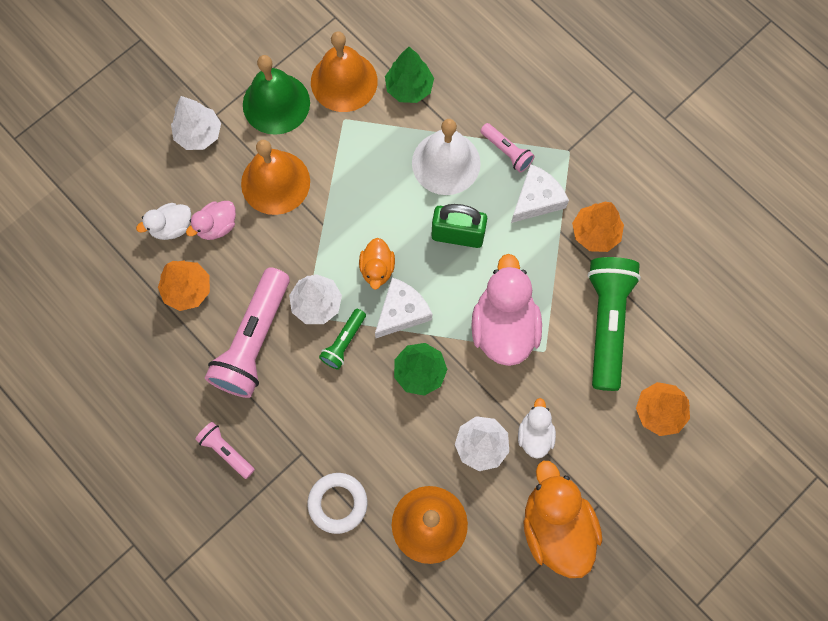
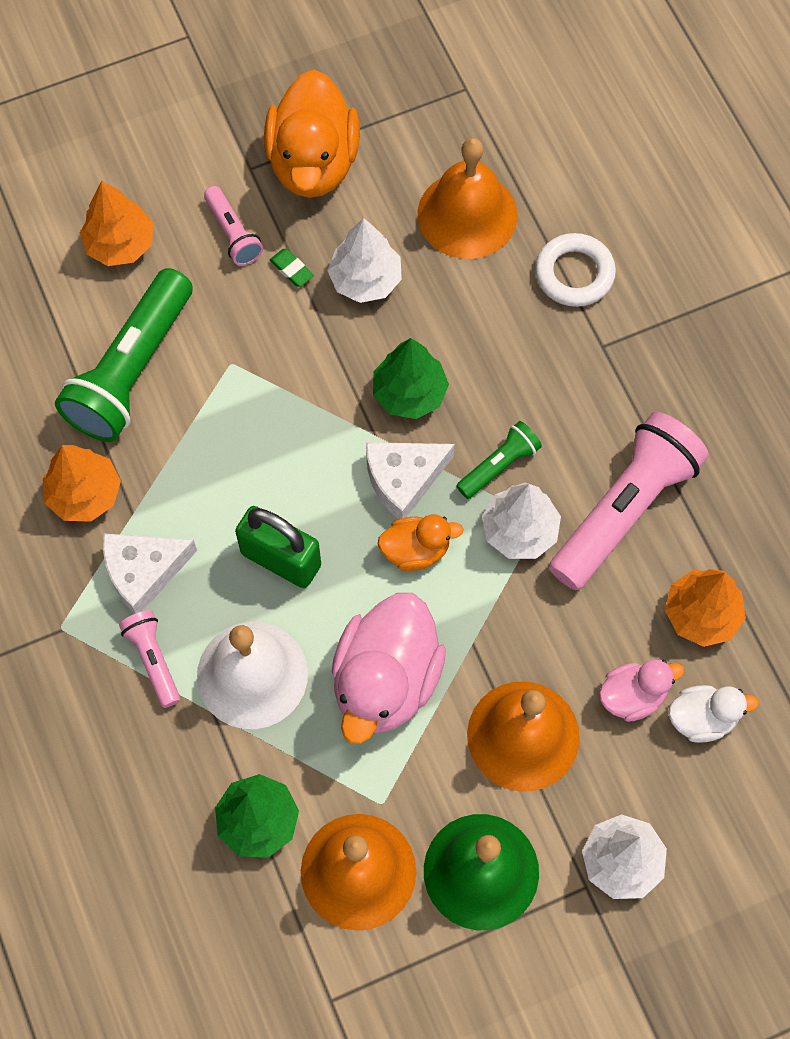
camera: 160 degrees left, 5 degrees down
pink flashlight [195,422,255,479] -> pink flashlight moved to [204,186,263,266]
orange duck [359,238,395,290] -> orange duck turned 60 degrees clockwise [378,515,463,571]
pink duck [472,254,542,366] -> pink duck moved to [332,593,446,744]
white duck [518,398,556,459] -> green eraser [270,249,314,287]

